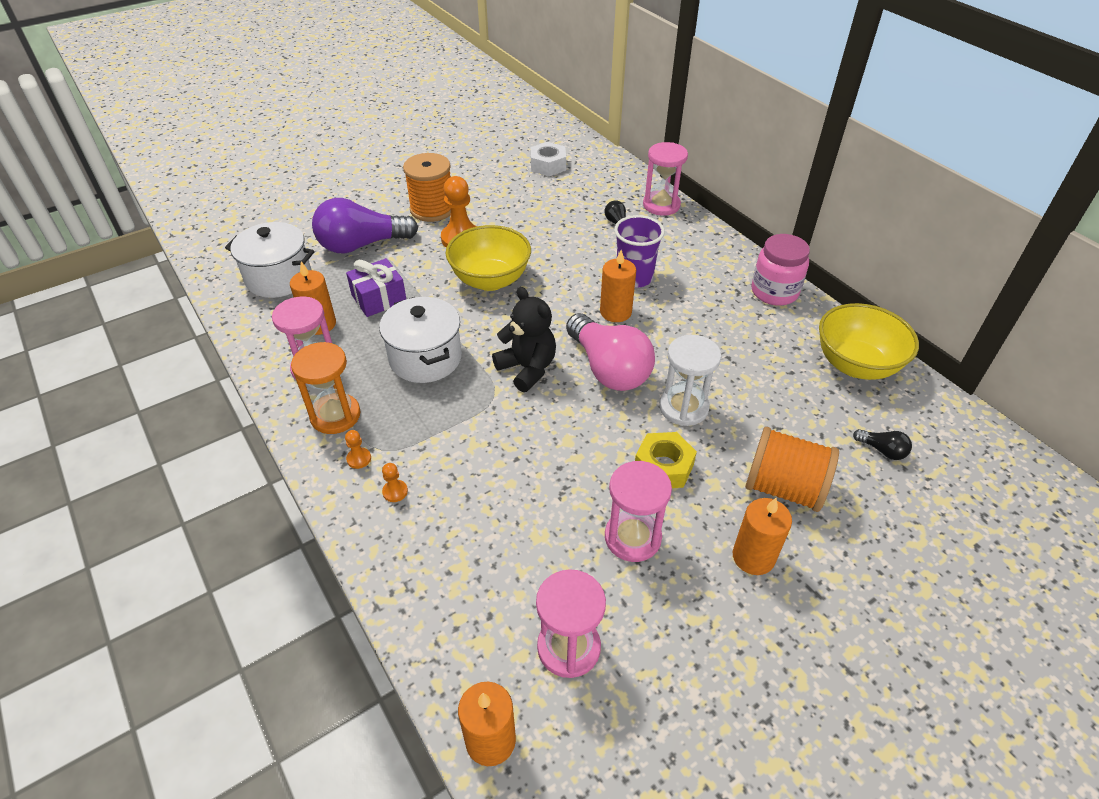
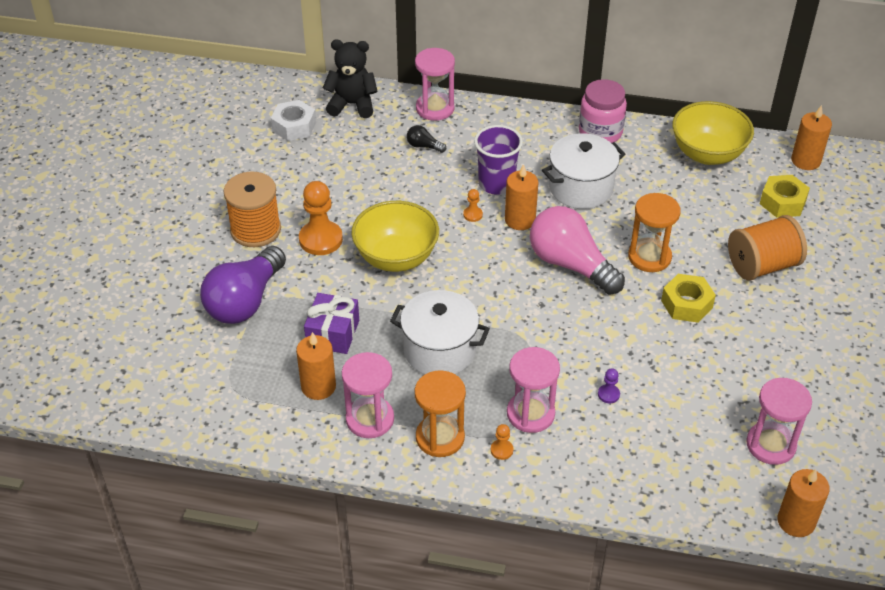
camera: 45 degrees left, 0 degrees up
white pot [225,222,314,298] -> white pot moved to [542,133,625,209]
orange pawn [382,463,408,502] -> orange pawn moved to [463,189,483,222]
black teddy bear [492,287,556,392] -> black teddy bear moved to [323,39,378,118]
pink light bulb [566,313,655,391] -> pink light bulb turned 150 degrees counterclockwise [530,206,625,295]
pink hourglass [605,461,672,562] -> pink hourglass moved to [507,347,560,433]
white hourglass [660,335,721,426] -> orange hourglass [628,193,681,272]
orange candle [733,498,792,575] -> orange candle moved to [791,105,832,170]
black light bulb [853,429,912,460] -> yellow nut [760,175,810,218]
none -> purple pawn [598,368,620,403]

